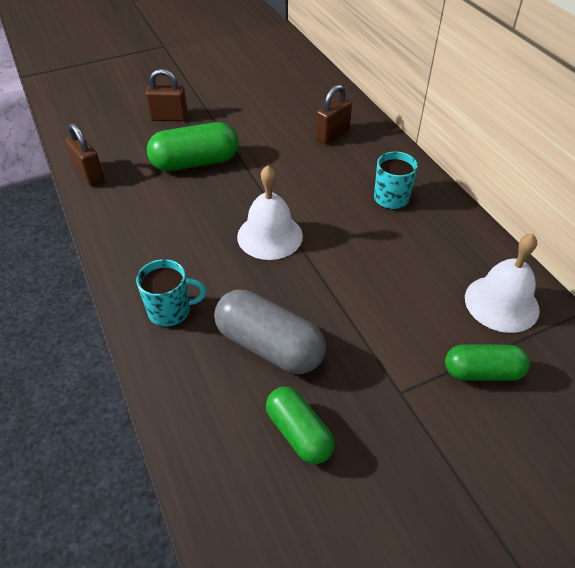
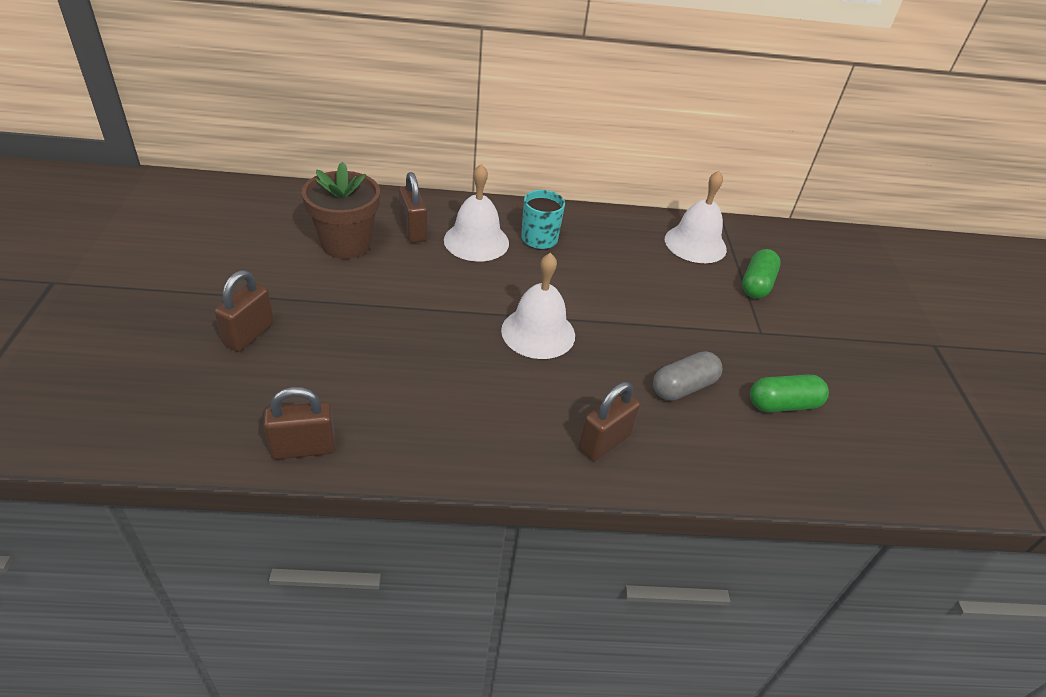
camera: 70 degrees left, 5 degrees down
turquoise mug [136,259,206,327] -> brown padlock [579,382,641,461]
green capsule [147,122,239,171] -> none
grey capsule [214,290,326,374] -> grey capsule [653,351,722,401], size x0.65
none -> brown flower pot [302,161,380,259]
none -> white bell [444,164,509,262]

